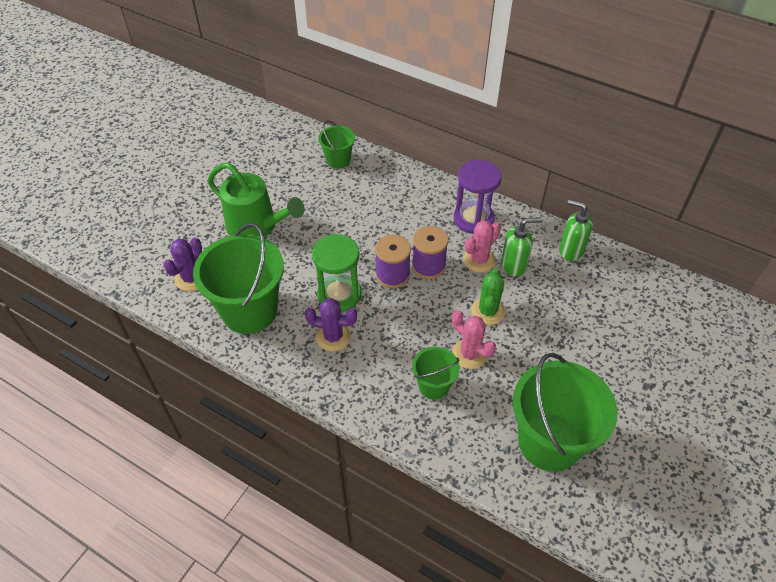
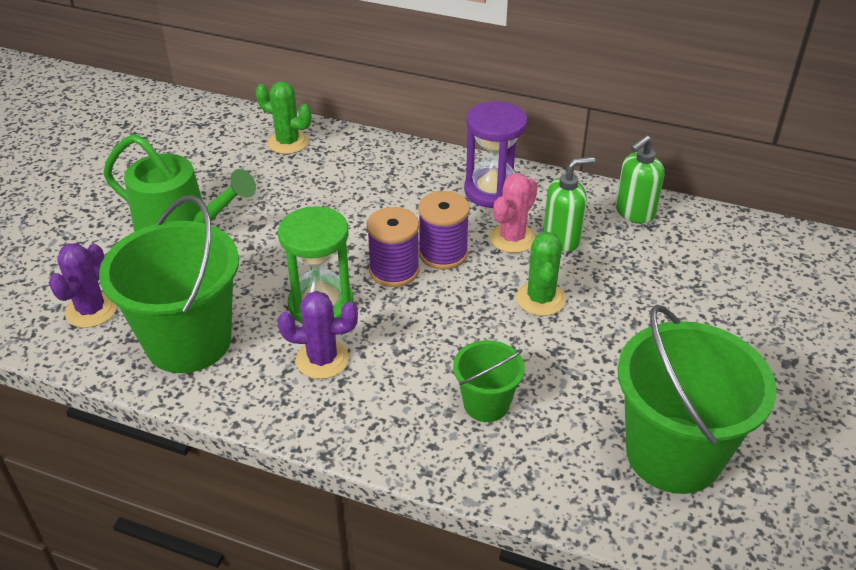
camera: 10 degrees left, 10 degrees down
green bucket [318,121,355,169] -> green cactus [256,81,311,154]
pink cactus [452,310,496,369] -> none
green soap dispenser [559,199,593,261] -> green soap dispenser turned 60 degrees counterclockwise [616,135,664,223]

